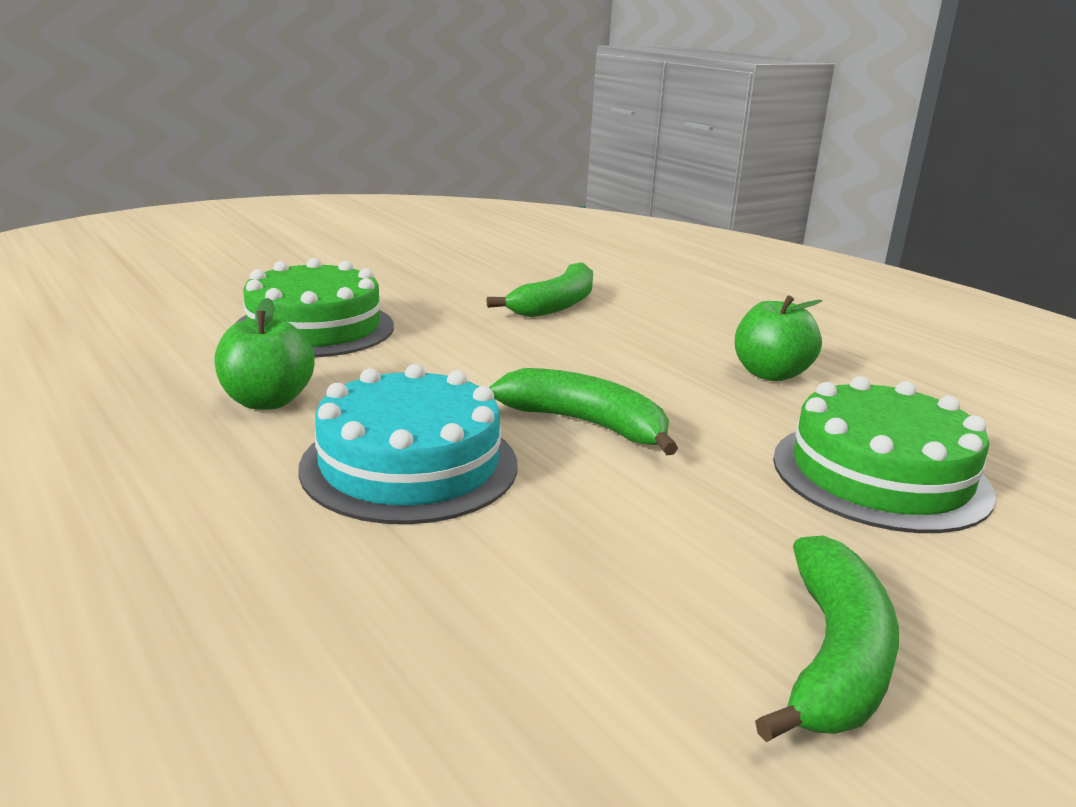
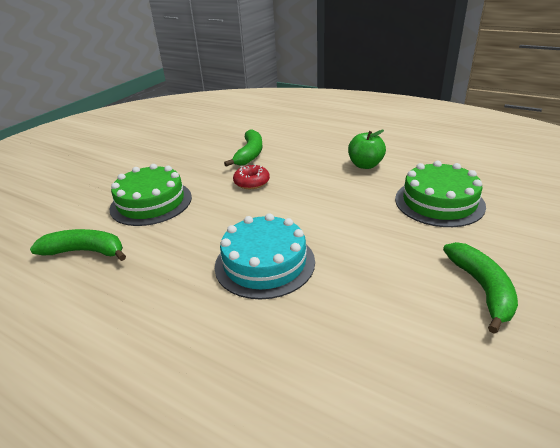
camera: 20 degrees left, 10 degrees up
green apple [214,298,314,410] -> none
green banana [490,368,678,455] -> green banana moved to [30,229,126,261]
none -> red donut [233,164,270,189]

